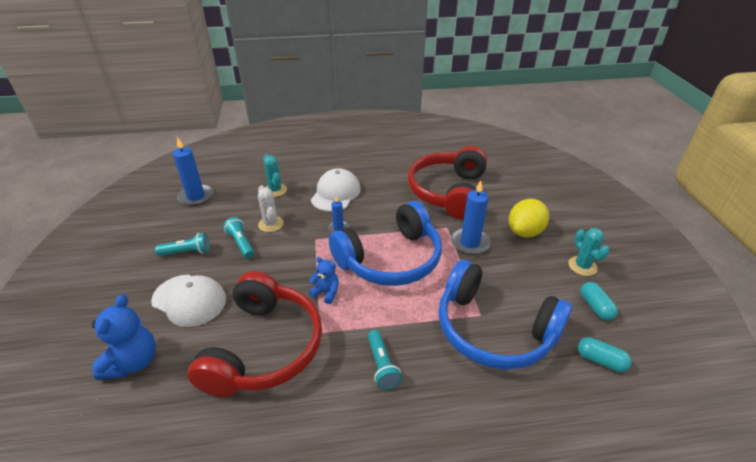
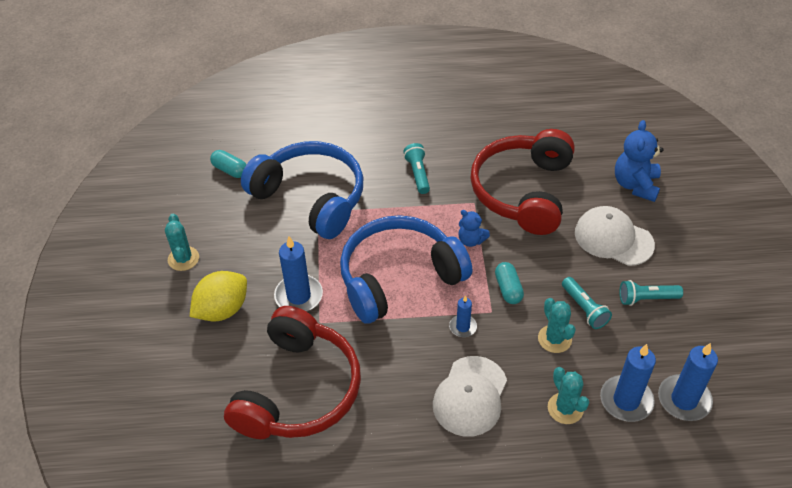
camera: 175 degrees left, 10 degrees up
white cactus [258,185,284,232] -> turquoise cactus [538,298,576,353]
turquoise capsule [580,282,618,321] -> turquoise capsule moved to [495,262,524,304]
none -> blue candle [600,344,656,422]

